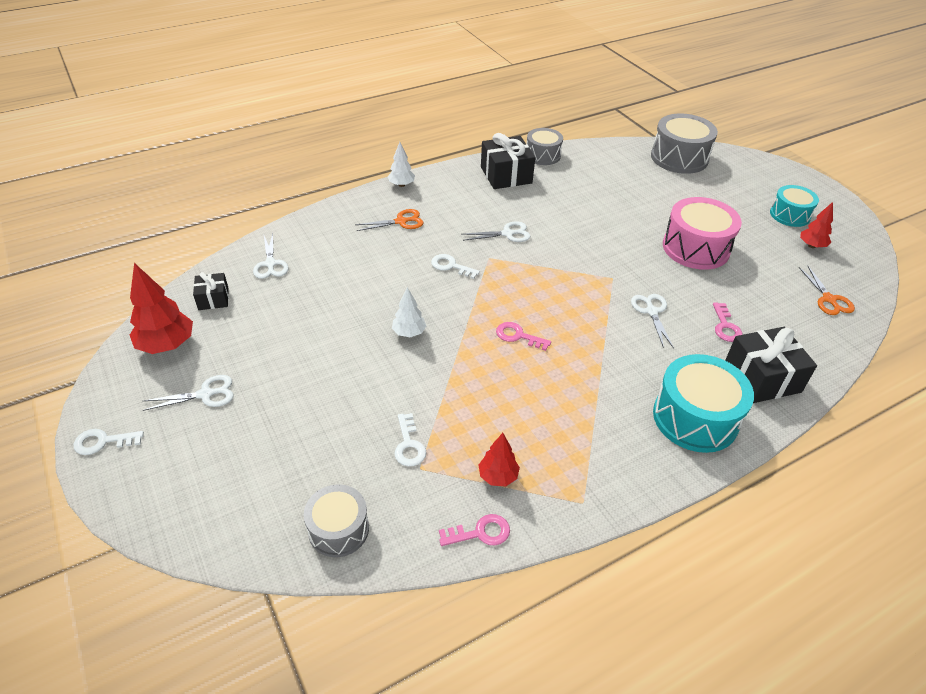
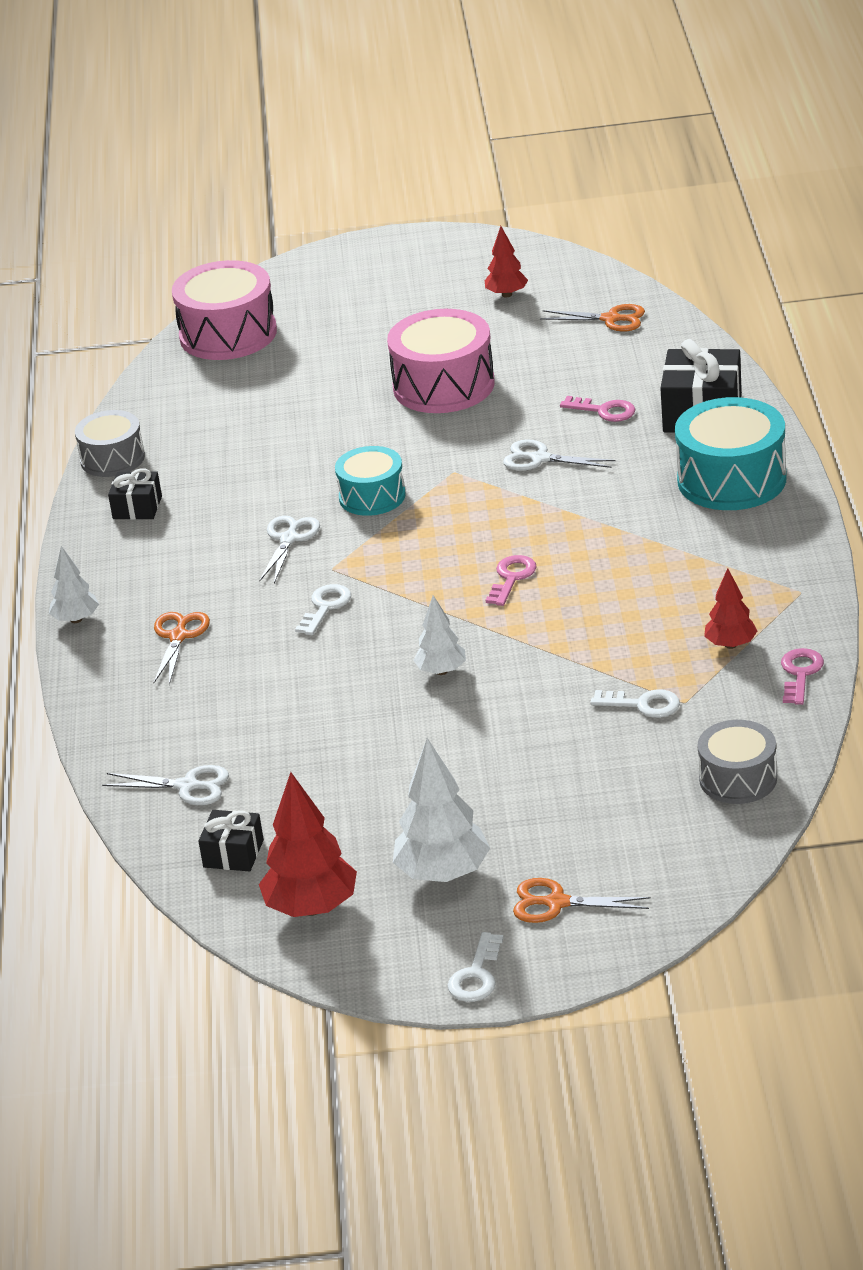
camera: 60 degrees left, 10 degrees down
white scissors [143,375,234,411] -> white tree [393,738,490,882]
white key [431,254,480,279] -> white key turned 150 degrees clockwise [295,584,351,635]
black gift [481,133,535,189] -> black gift [108,468,162,520], size x0.56
pink key [496,322,551,351] -> pink key turned 150 degrees clockwise [486,555,537,606]
grey drum [651,114,718,174] -> pink drum [172,260,277,360]
turquoise drum [770,185,819,227] -> turquoise drum moved to [335,446,406,516]
none -> orange scissors [513,878,651,923]

